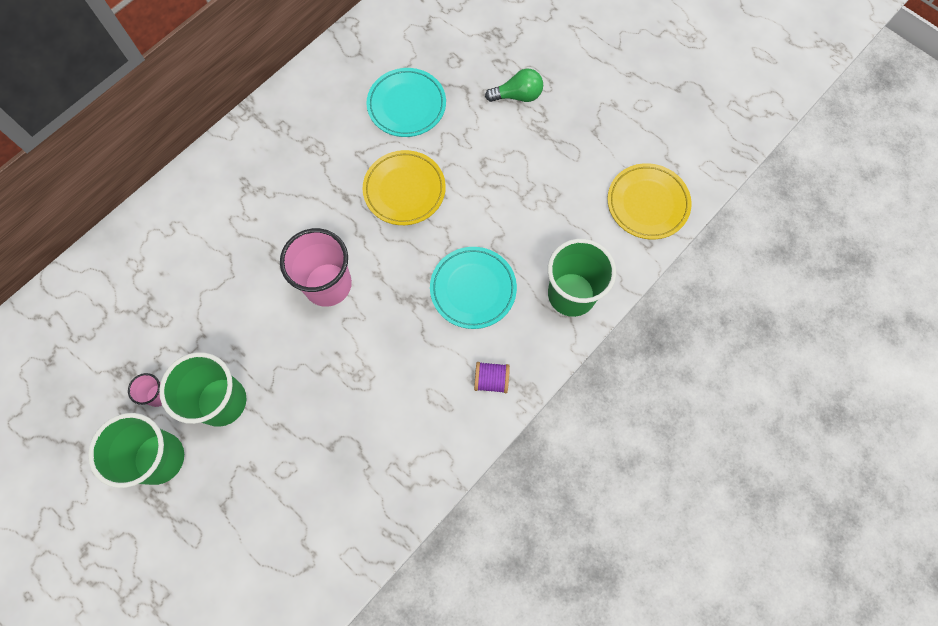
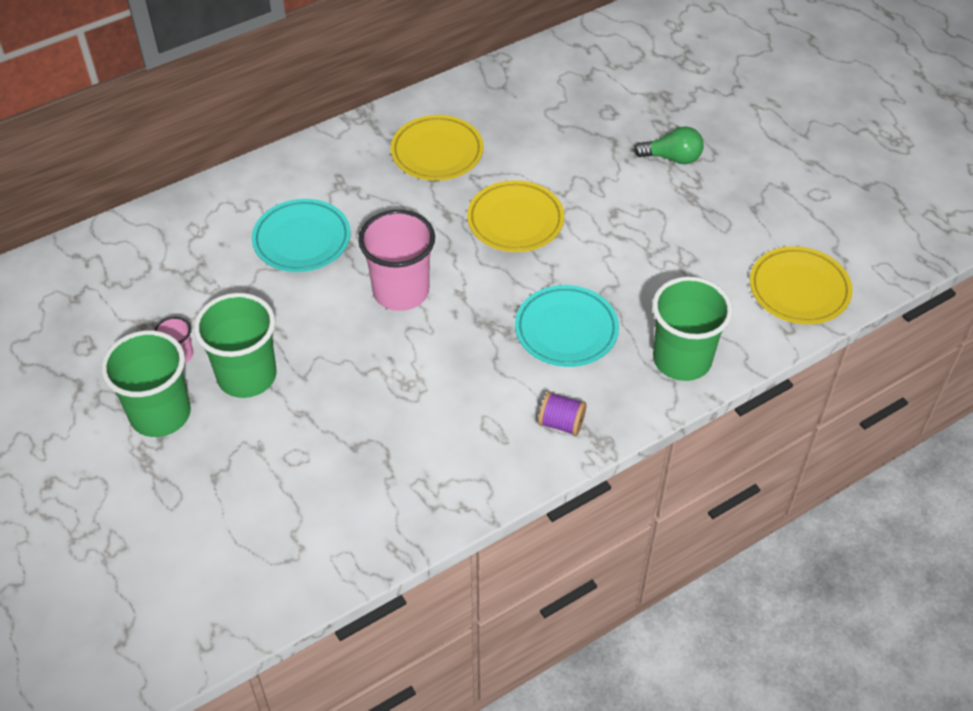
camera: 15 degrees right, 20 degrees down
turquoise plate [367,68,446,137] -> turquoise plate moved to [252,199,351,272]
none -> yellow plate [391,115,484,181]

